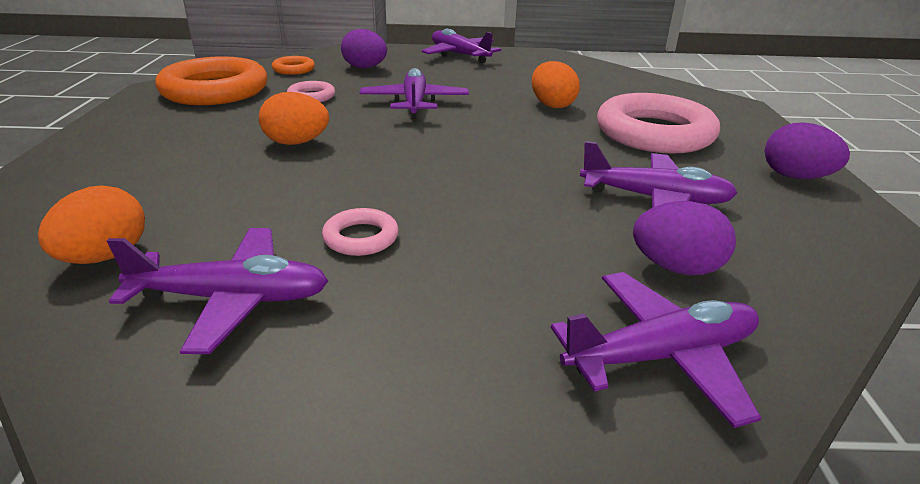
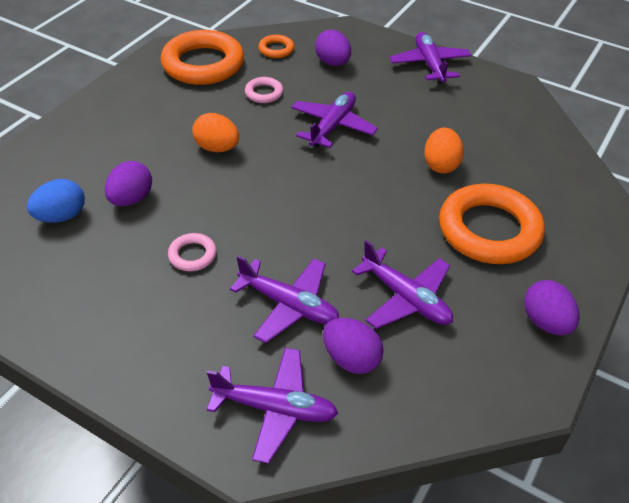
camera: 30 degrees right, 15 degrees up
orange egg [38,185,145,264] -> blue egg [27,179,85,223]
purple plane [107,228,328,354] -> purple plane moved to [230,255,339,343]
pink ring [597,93,720,153] -> orange ring [439,184,545,264]
none -> purple egg [104,161,152,206]

